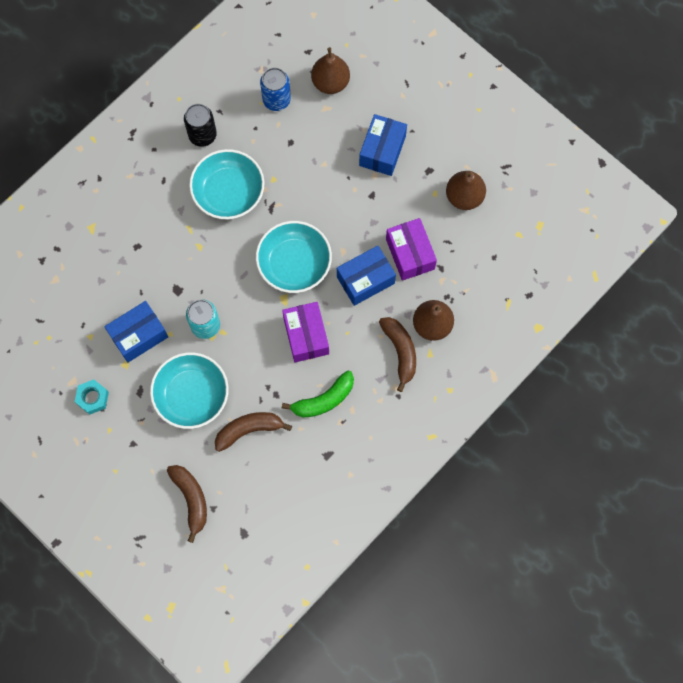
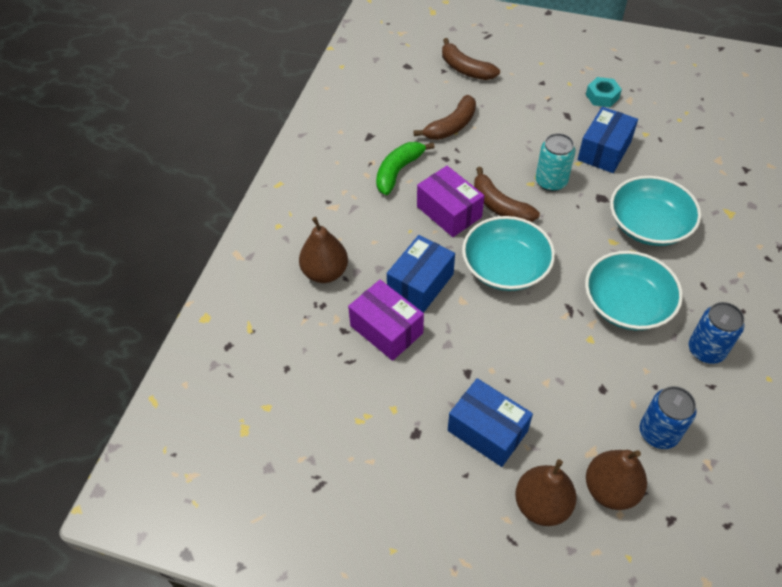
camera: 155 degrees right, 20 degrees down
turquoise bowl [150,352,229,429] -> turquoise bowl moved to [610,176,701,246]
black can [184,104,217,147] -> blue can [689,302,744,364]
blue box [359,114,407,176] -> blue box turned 45 degrees counterclockwise [448,378,533,467]
brown banana [379,317,416,392] -> brown banana moved to [474,167,540,222]
brown pear [446,171,486,210] -> brown pear moved to [515,459,577,526]

